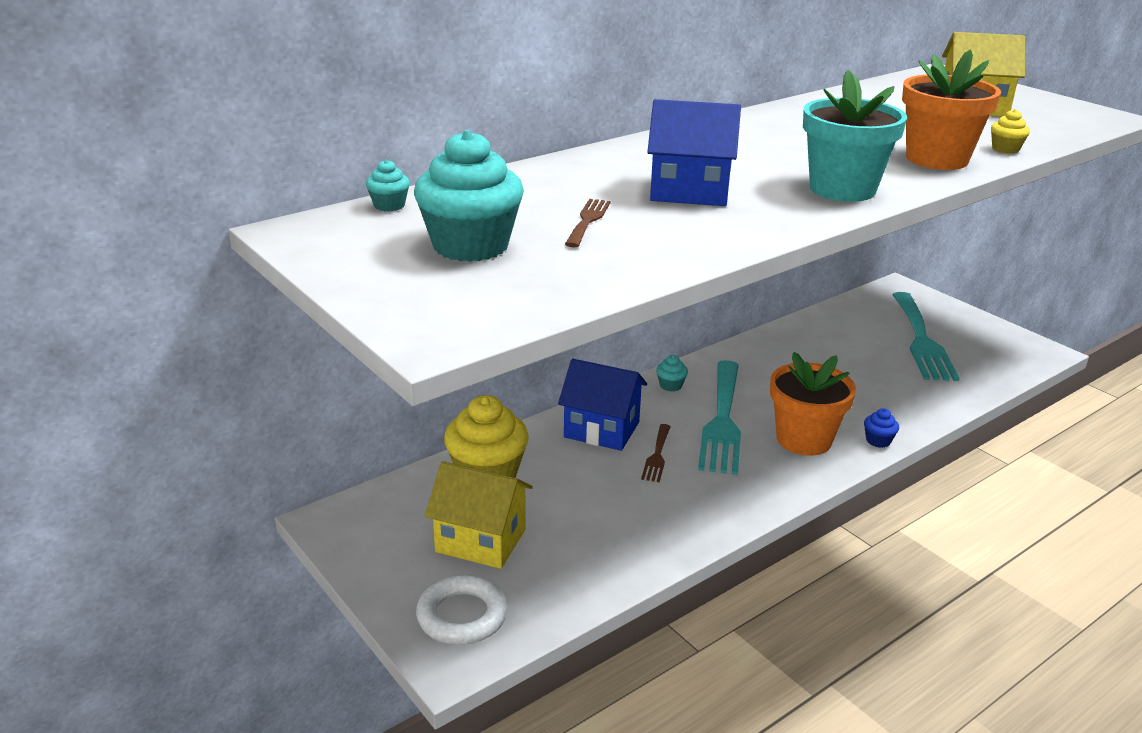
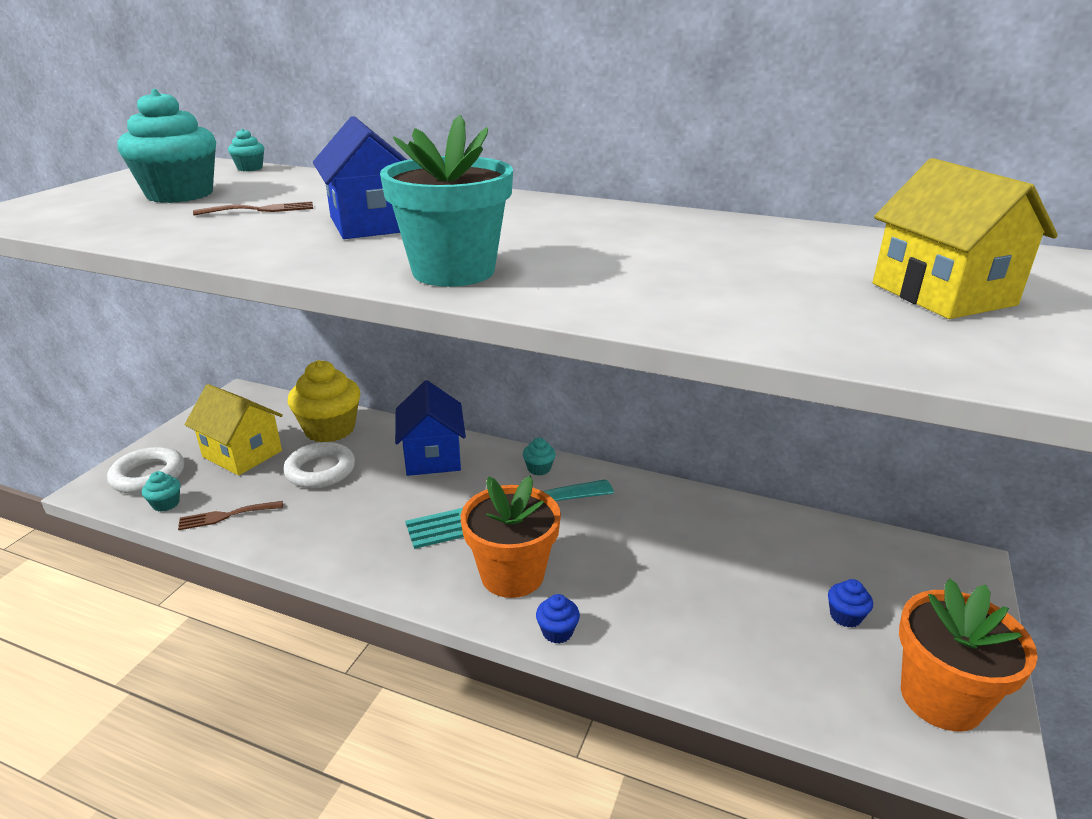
camera: 60 degrees right, 0 degrees up
yellow house [425,461,533,569] -> yellow house turned 45 degrees counterclockwise [184,384,283,475]
brown fork [641,424,671,482] -> brown fork moved to [178,501,283,530]
turquoise fork [892,292,960,381] -> blue cupcake [828,579,873,627]
orange flower pot [902,50,1001,170] -> orange flower pot moved to [899,579,1038,732]
yellow cupcake [991,109,1030,154] -> none
none -> turquoise cupcake [142,471,180,512]
none -> white ring [283,442,355,488]

